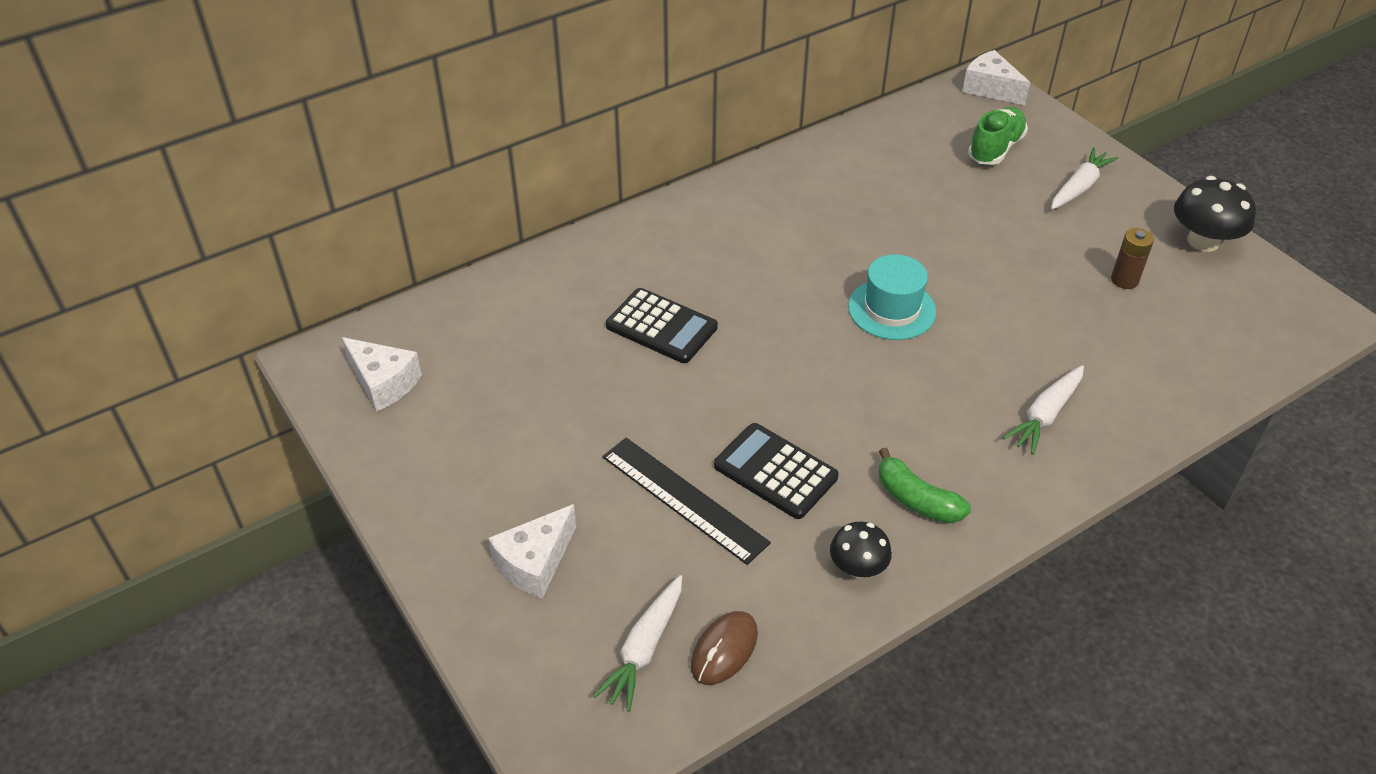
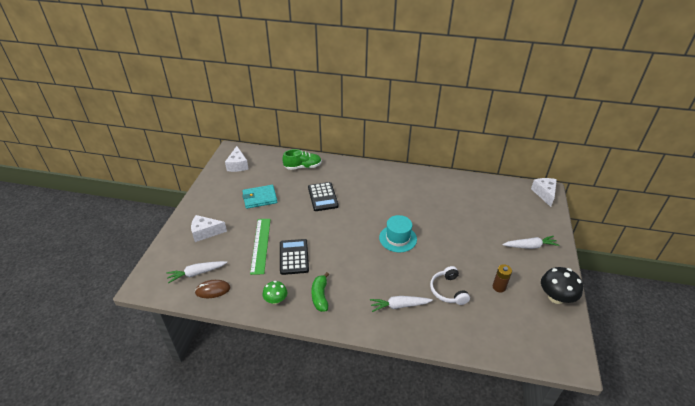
camera: 45 degrees right, 5 degrees down
black ruler [602,438,771,565] -> green ruler [250,219,271,275]
black mushroom [830,522,892,578] -> green mushroom [263,281,287,304]
green shoe [968,107,1028,165] -> green shoe moved to [282,149,322,170]
none -> turquoise wallet [242,185,277,209]
none -> white headphones [430,266,470,305]

